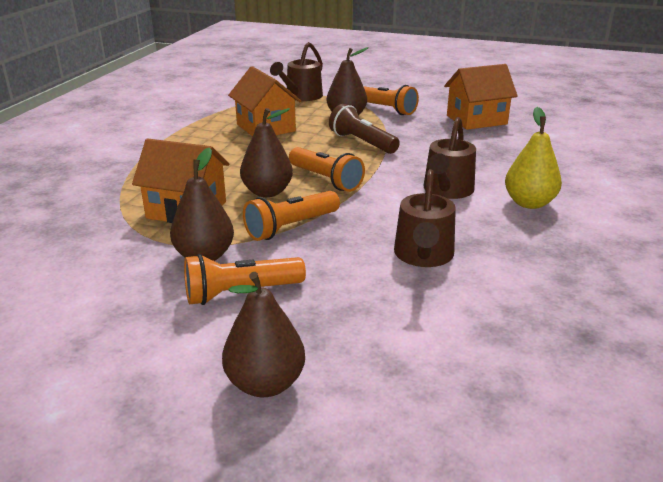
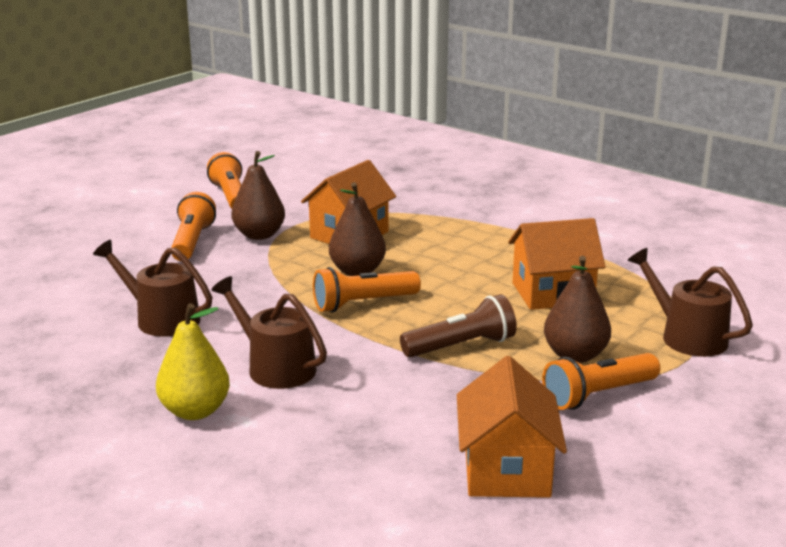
camera: 110 degrees right, 5 degrees down
brown pear [222,272,305,397] -> none
orange flashlight [243,191,340,241] -> orange flashlight moved to [207,152,242,209]

